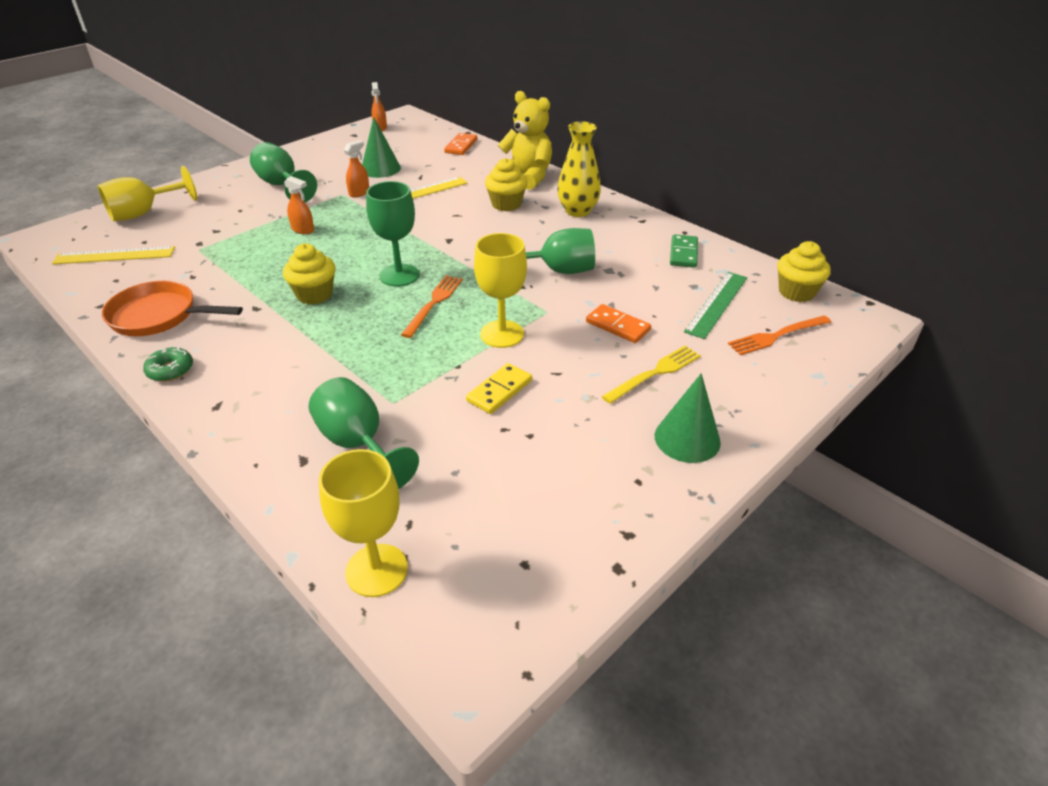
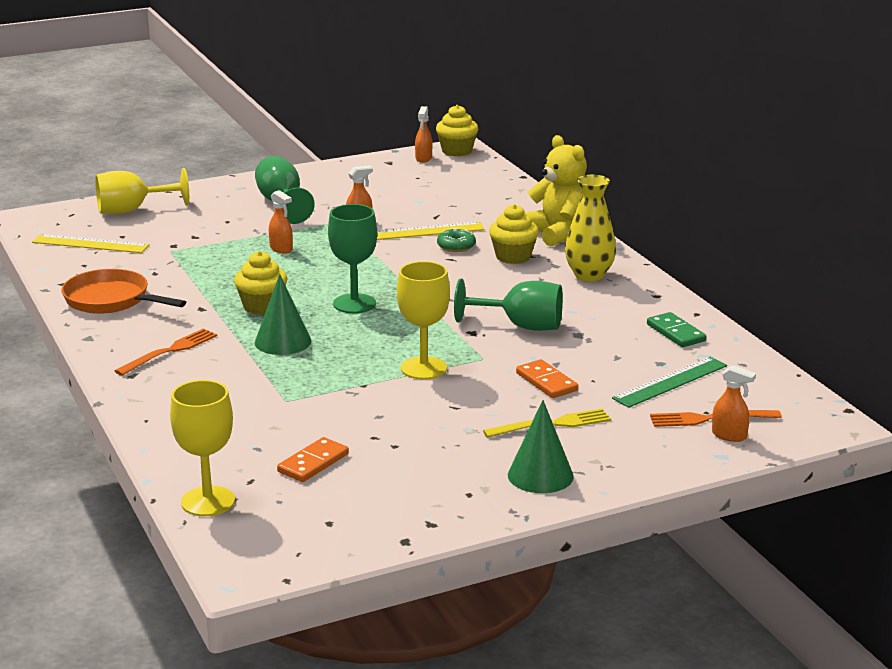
camera: 20 degrees right, 15 degrees down
green donut [143,347,193,382] -> green donut moved to [437,228,476,252]
green goblet [309,377,419,489] -> none
green cone [362,117,401,178] -> green cone moved to [255,274,311,355]
orange fork [401,275,463,338] -> orange fork moved to [115,328,217,376]
orange domino [444,133,477,155] -> orange domino moved to [277,437,349,482]
yellow domino [466,363,532,414] -> none
green domino [670,234,698,268] -> green domino turned 60 degrees counterclockwise [647,312,707,347]
yellow cupcake [777,241,831,302] -> yellow cupcake moved to [436,105,478,156]
none -> orange spray bottle [712,365,756,442]

